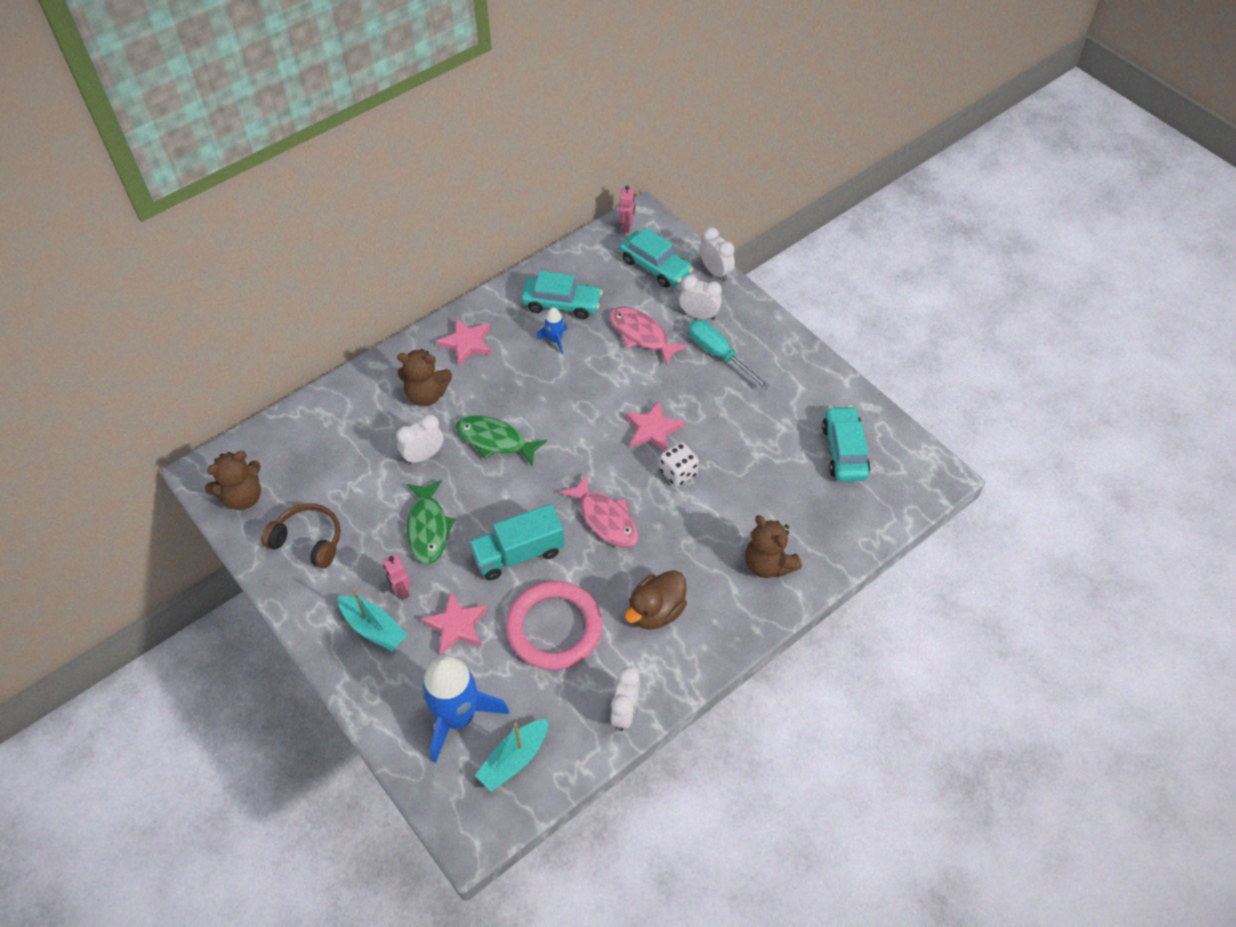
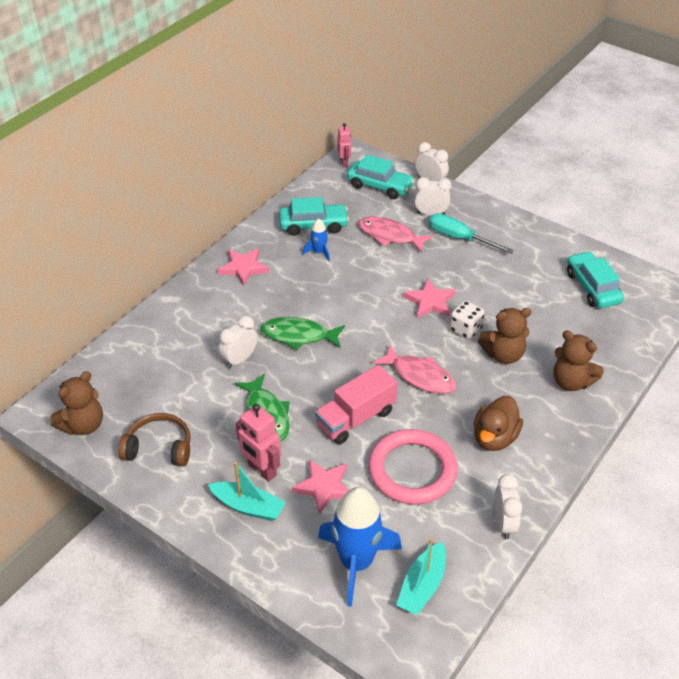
camera: 15 degrees left, 10 degrees down
pink robot [383,554,411,600] -> pink robot [236,404,281,482], size x1.58
brown teddy bear [397,349,452,406] -> brown teddy bear moved to [478,308,532,364]
turquoise truck [469,504,565,580] -> pink truck [315,365,398,444]

